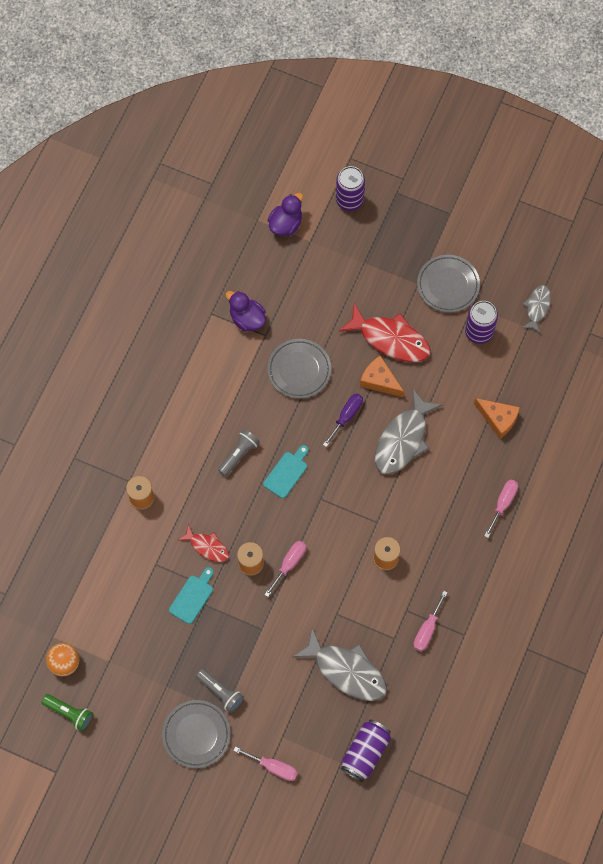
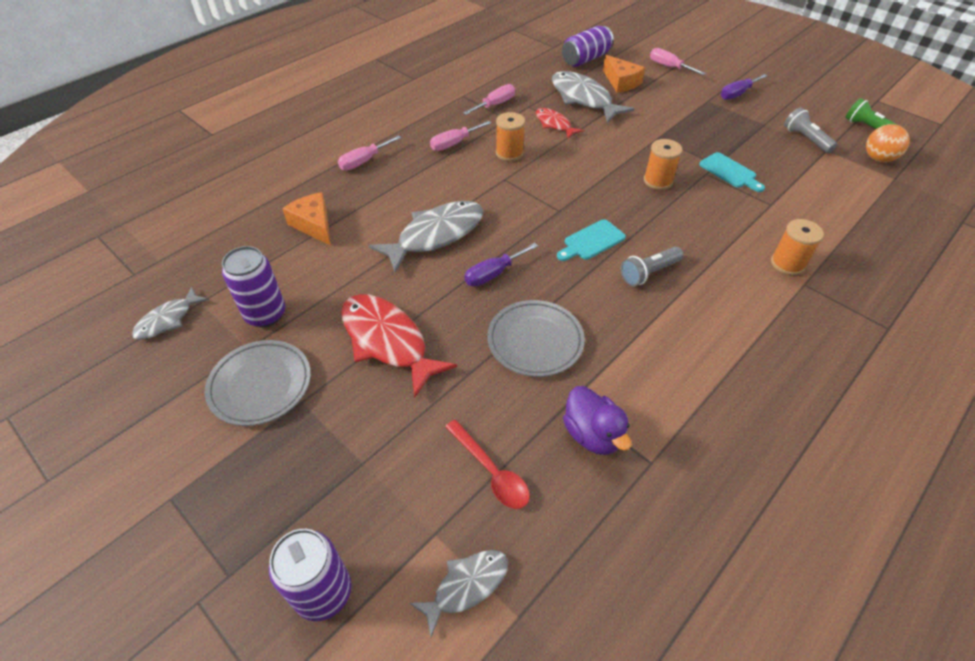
camera: 160 degrees left, 20 degrees down
grey plate [162,700,230,768] -> purple screwdriver [721,74,768,100]
turquoise cutting board [169,567,214,624] -> turquoise cutting board turned 90 degrees counterclockwise [699,152,765,192]
red fish [178,524,229,562] -> red fish moved to [536,108,584,139]
grey flashlight [196,669,244,713] -> grey flashlight moved to [784,107,837,153]
pink screwdriver [264,541,306,597] -> pink screwdriver moved to [430,121,491,151]
purple duck [268,193,303,236] -> grey fish [410,550,508,637]
orange cheese [360,356,404,397] -> orange cheese moved to [603,55,645,93]
none -> red spoon [445,420,530,509]

